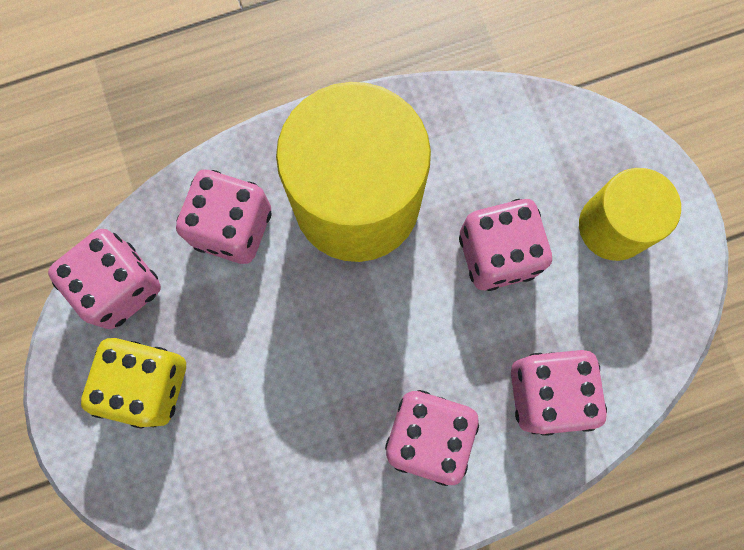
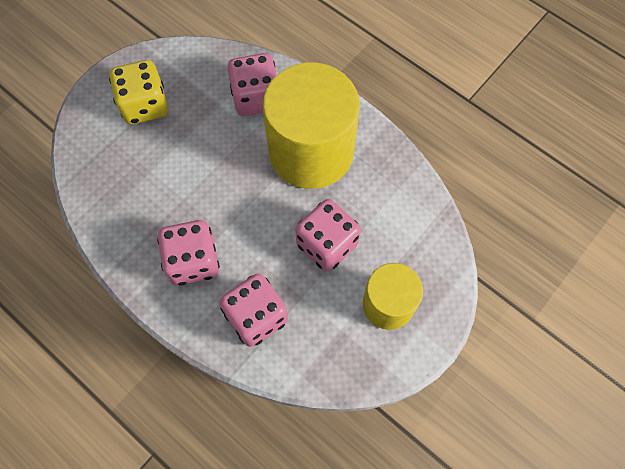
camera: 60 degrees right, 10 degrees down
pink dice [48,229,161,329] -> none

